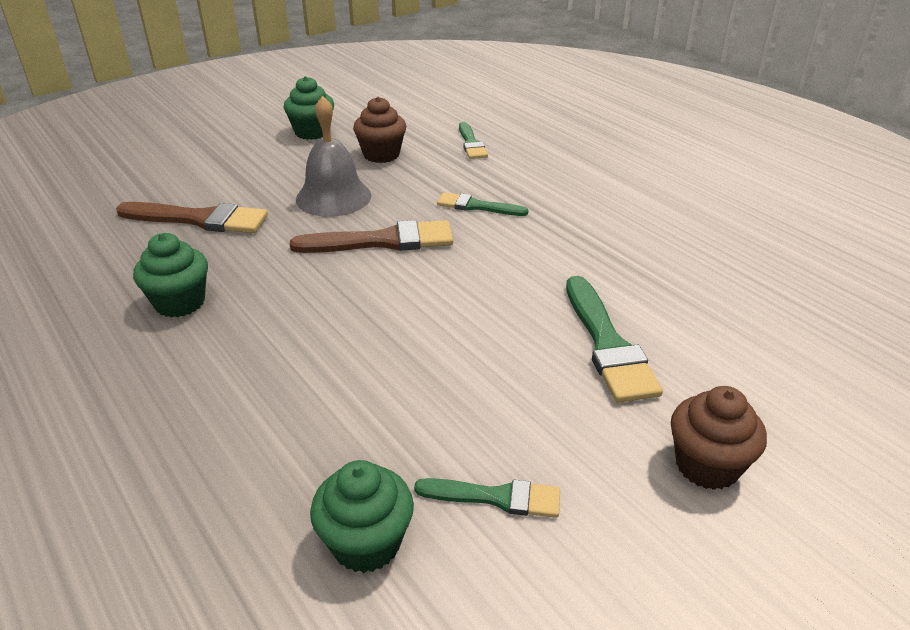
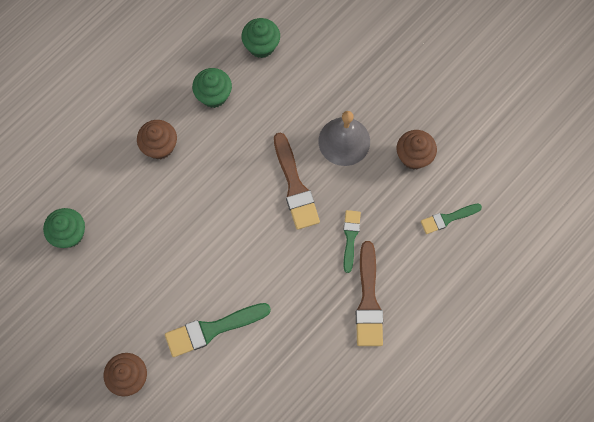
camera: 80 degrees right, 35 degrees up
brown brush [116,202,268,233] -> brown brush moved to [356,241,383,346]
green cupcake [283,76,334,140] -> green cupcake moved to [241,18,280,58]
green brush [414,478,560,518] -> none
none -> brown cupcake [137,120,177,159]

